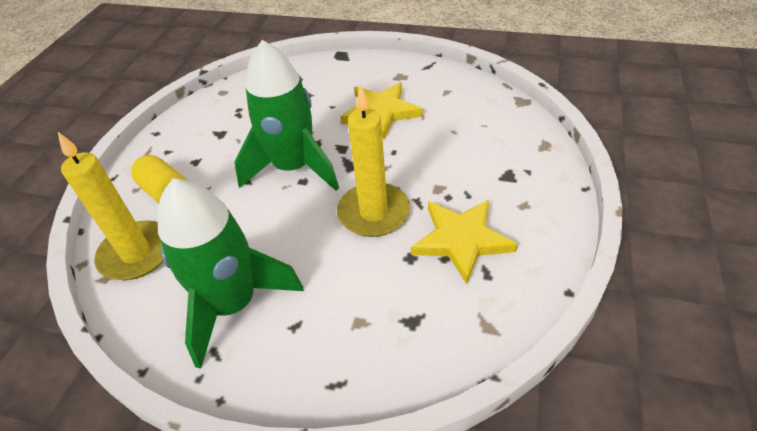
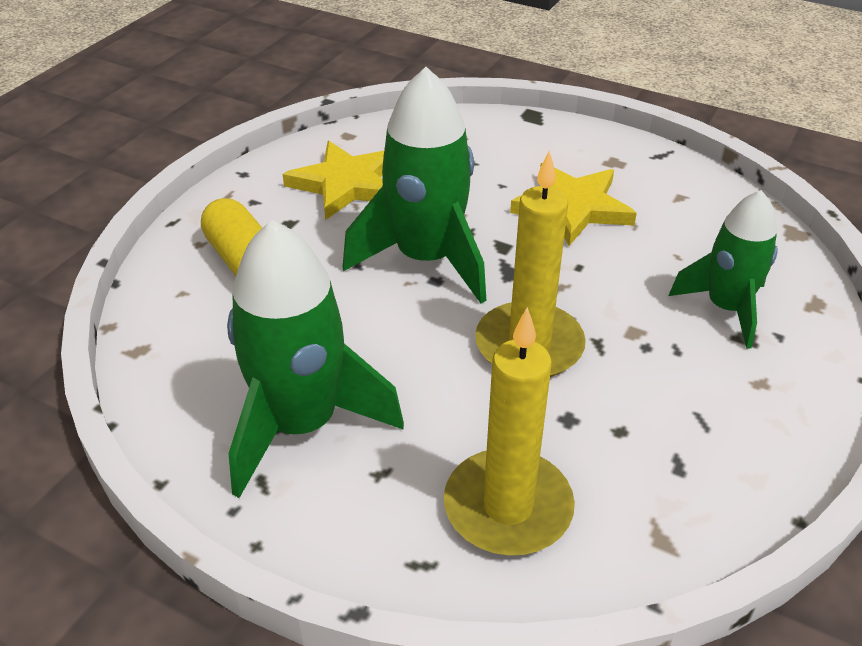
camera: 10 degrees right, 5 degrees down
yellow candle [58,132,163,280] -> yellow candle moved to [444,307,575,555]
yellow star [411,200,518,284] -> yellow star moved to [283,141,384,220]
none -> green rocket [669,190,778,349]

